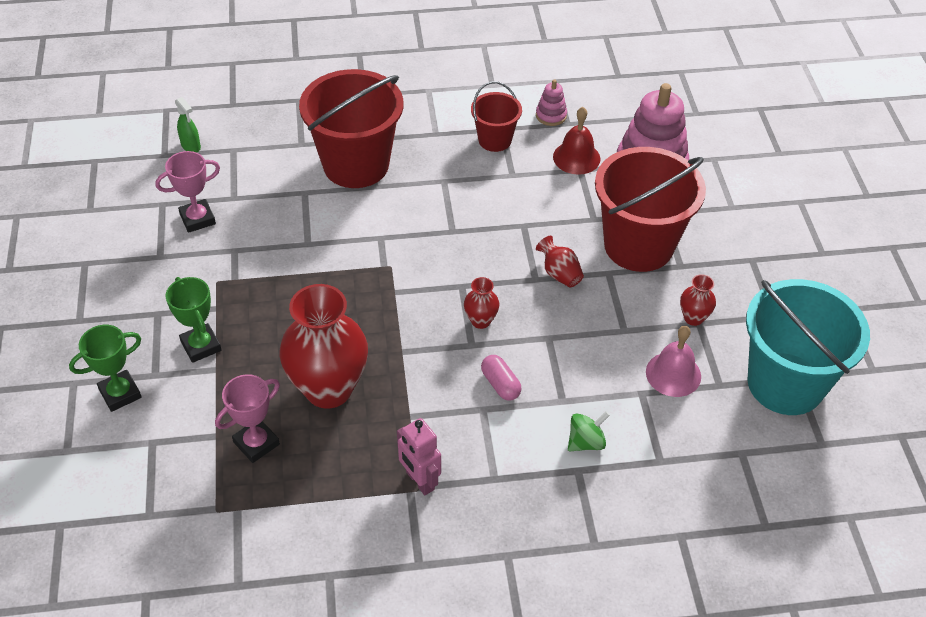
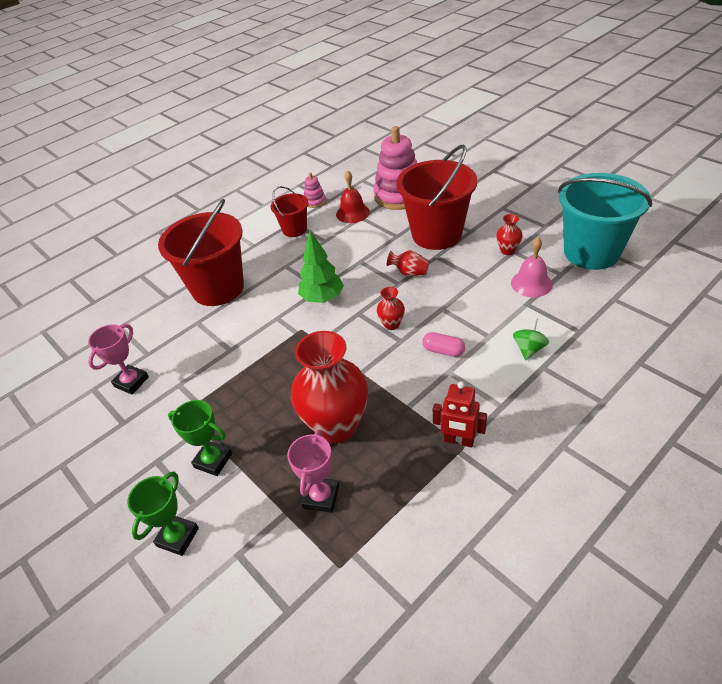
camera: 30 degrees left, 5 degrees down
green spray bottle [175,97,201,153] -> none
pink robot [397,418,441,495] -> red robot [433,381,487,447]
none -> green tree [298,230,344,303]

